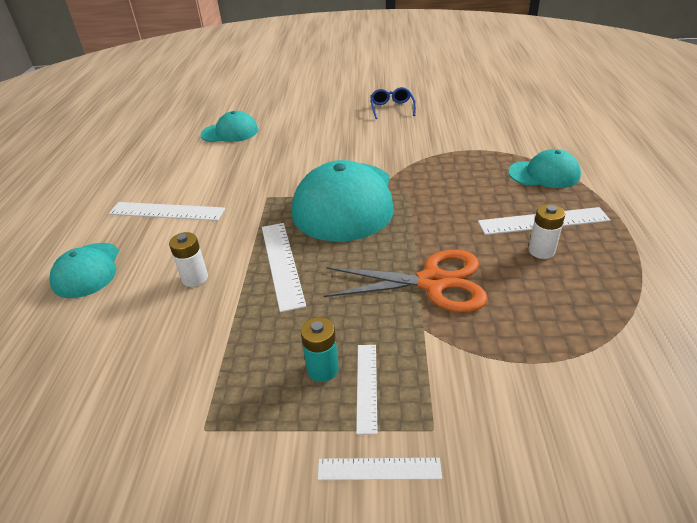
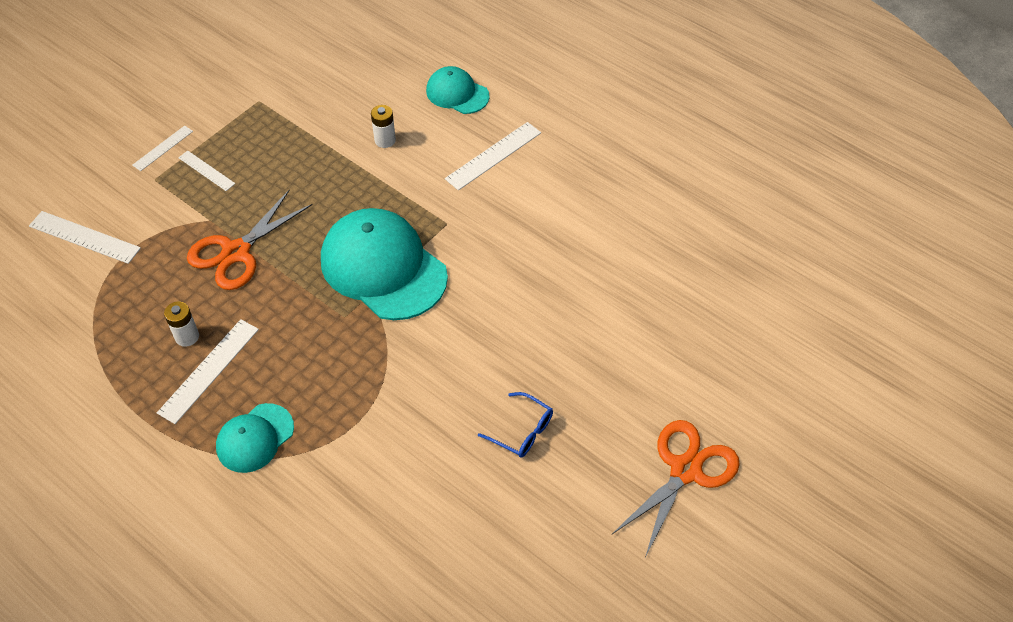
camera: 125 degrees right, 15 degrees up
turquoise cap [201,111,259,142] -> none
white ruler [262,223,306,312] -> white ruler moved to [29,211,141,264]
turquoise battery [301,317,339,382] -> none
none -> orange scissors [611,420,740,558]

